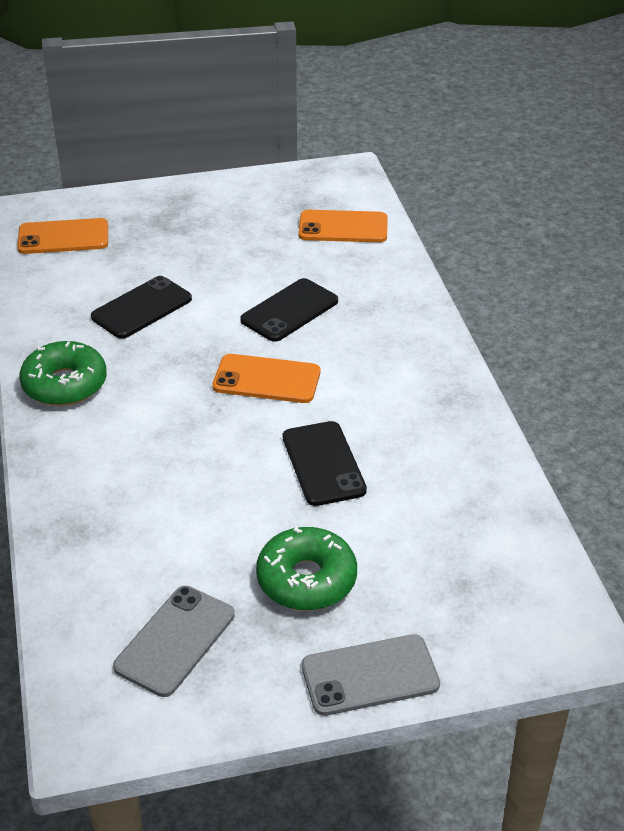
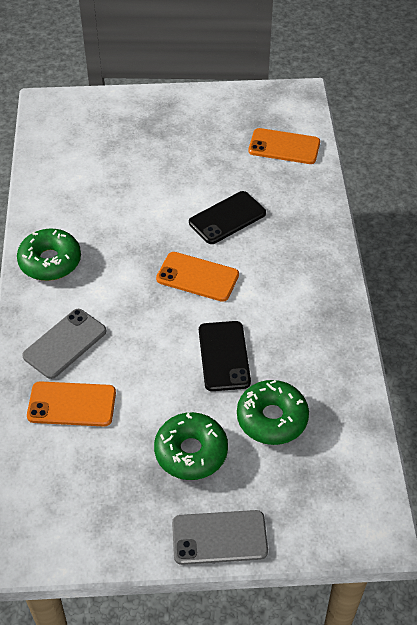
camera: 10 degrees right, 10 degrees up
orange phone [17,218,108,254] -> orange phone moved to [27,381,116,426]
black phone [91,276,192,339] -> none
grey phone [113,586,235,697] -> grey phone moved to [22,309,106,379]
none -> green donut [237,380,309,445]

